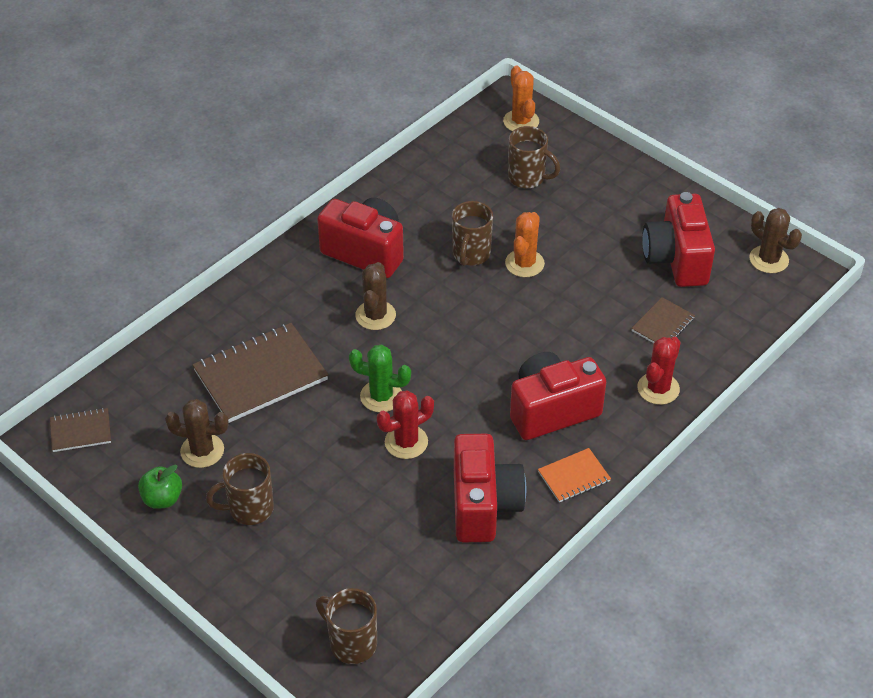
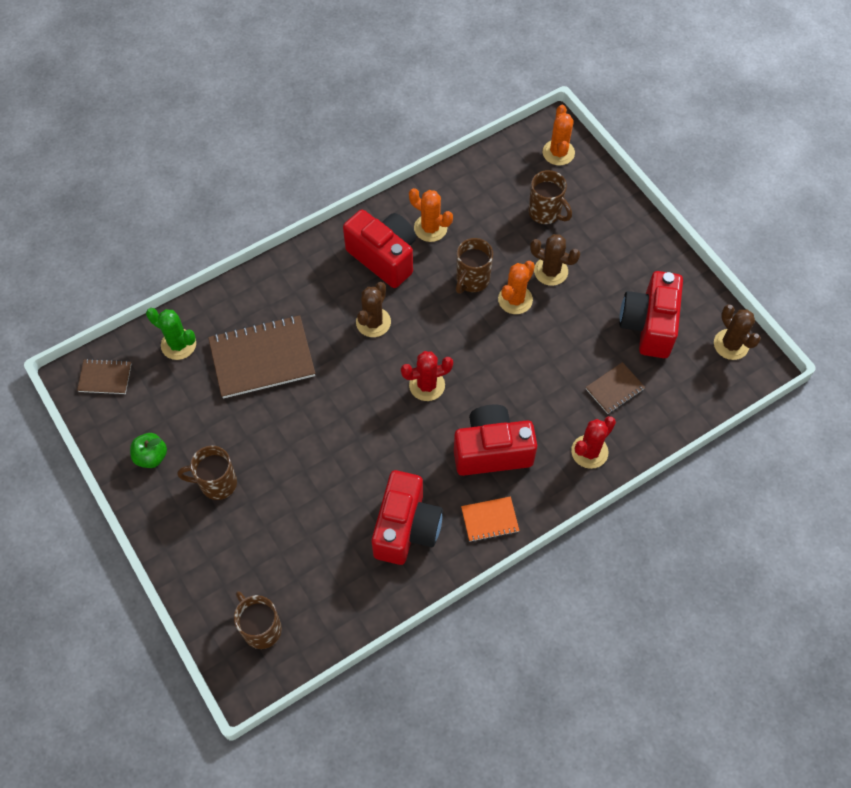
camera: 15 degrees right, 15 degrees up
brown cactus [165,399,229,468] -> brown cactus moved to [530,234,580,286]
green cactus [349,345,411,412] -> green cactus moved to [146,308,196,360]
red cactus [377,390,434,459] -> red cactus moved to [401,351,453,401]
none -> orange cactus [409,188,453,242]

